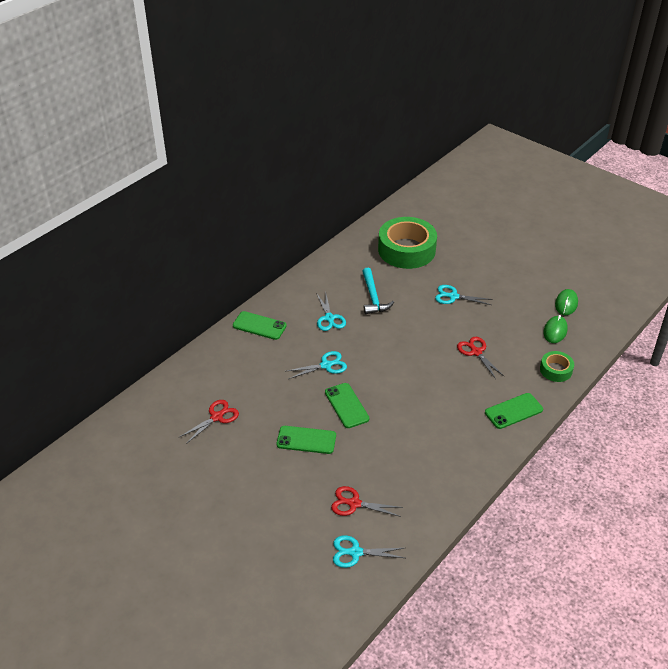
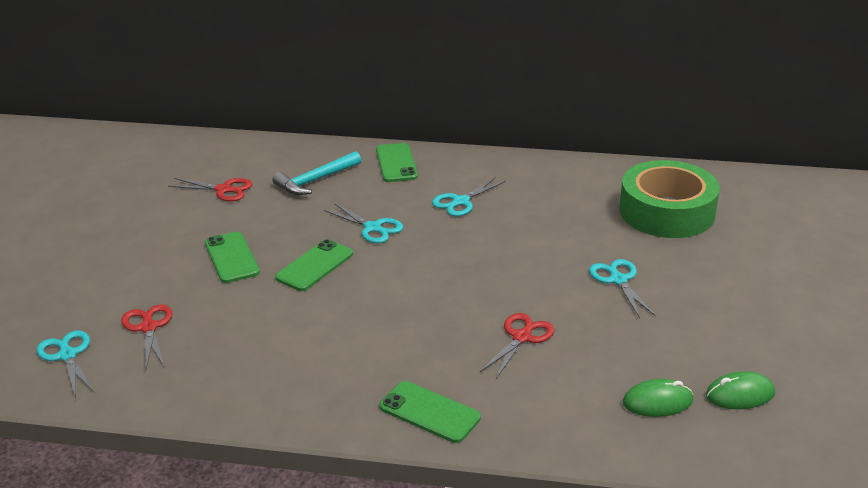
camera: 60 degrees right, 10 degrees down
turquoise hammer [362,268,394,314] -> turquoise hammer moved to [272,151,361,195]
green tape [540,351,574,382] -> none

